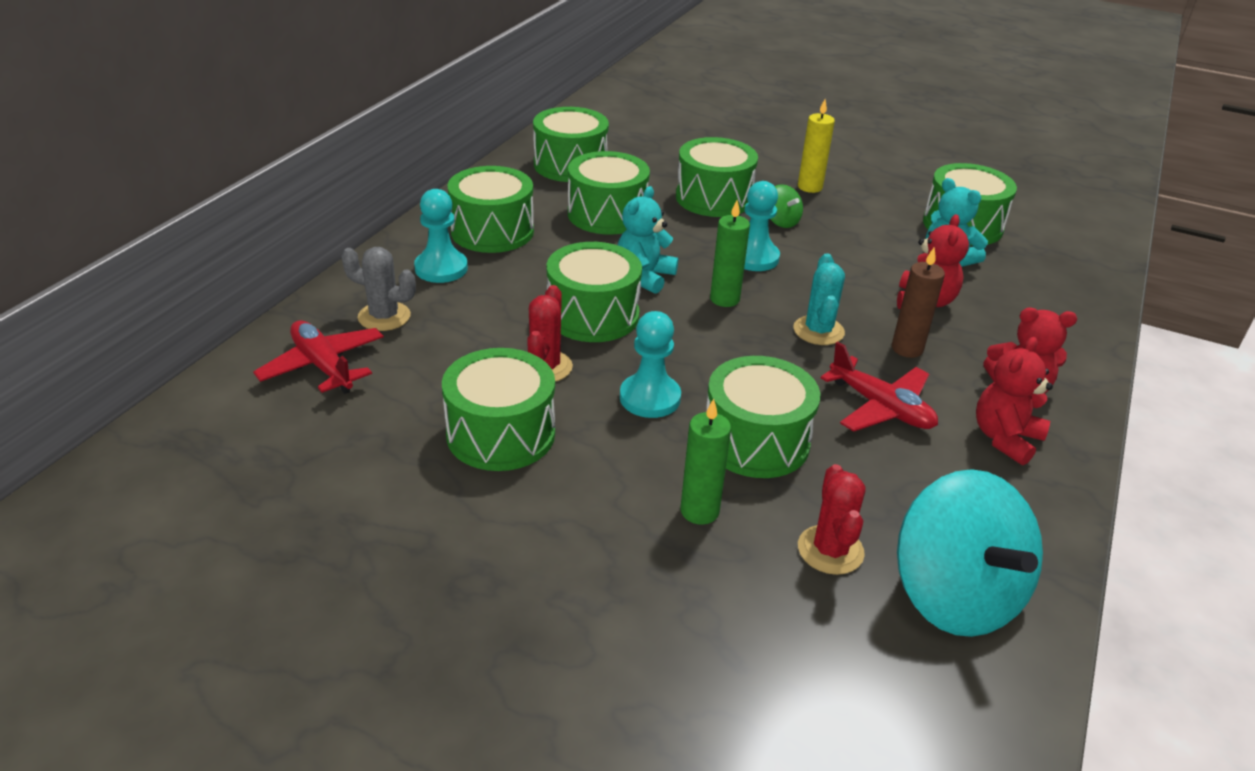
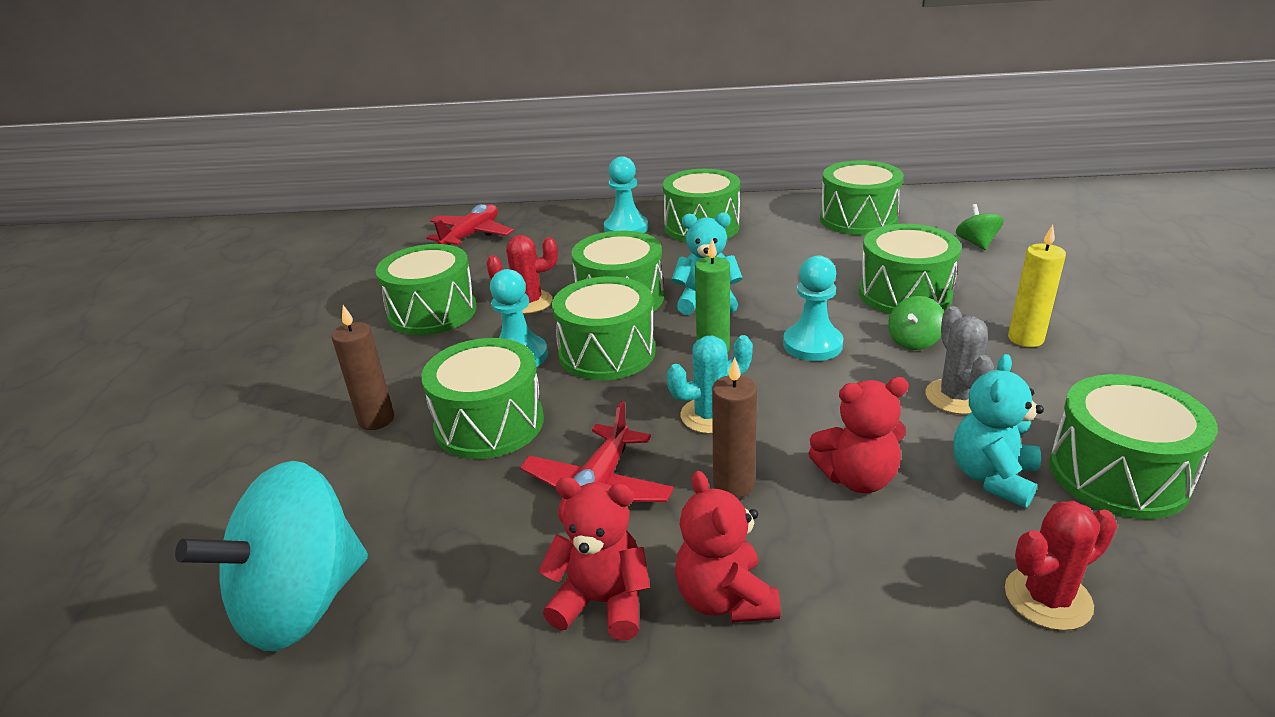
camera: 70 degrees right, 5 degrees down
grey cactus [341,247,416,331] -> grey cactus moved to [925,306,994,415]
green drum [568,151,650,234] -> green drum moved to [552,276,656,380]
green candle [681,399,731,525] -> brown candle [331,305,394,430]
red cactus [798,464,865,575] -> red cactus moved to [1005,501,1117,631]
none -> green spinning top [956,204,1004,250]

